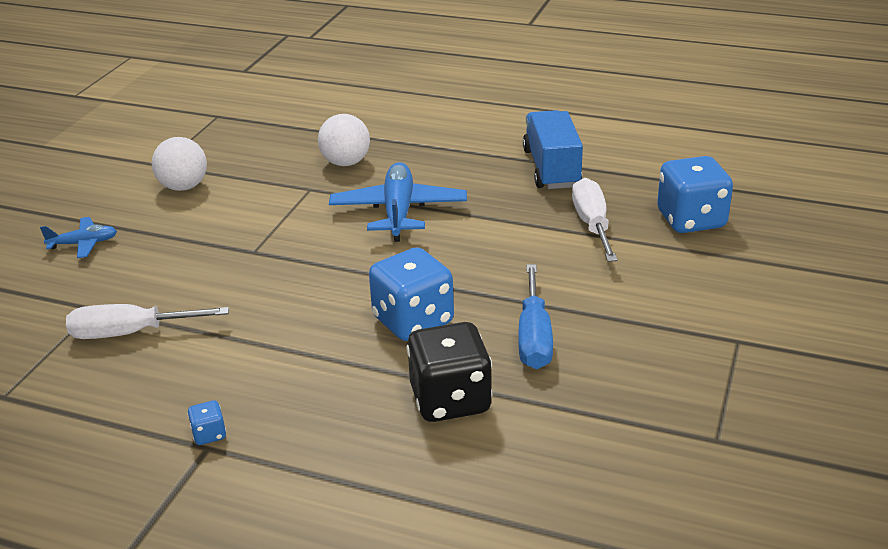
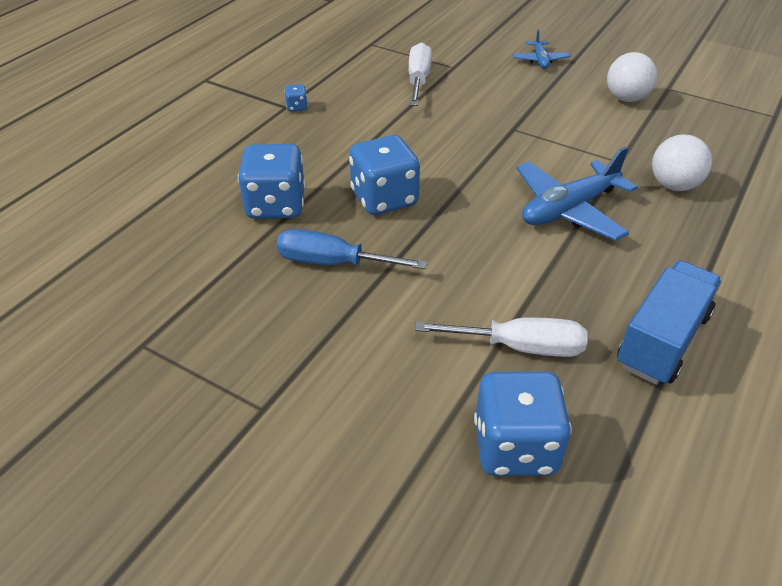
camera: 100 degrees right, 10 degrees up
blue plane [329,162,467,242] -> blue plane turned 135 degrees clockwise [516,147,637,241]
black dice [407,322,492,422] -> blue dice [238,144,305,219]
blue truck [523,110,583,189] -> blue truck turned 60 degrees counterclockwise [617,260,722,385]

